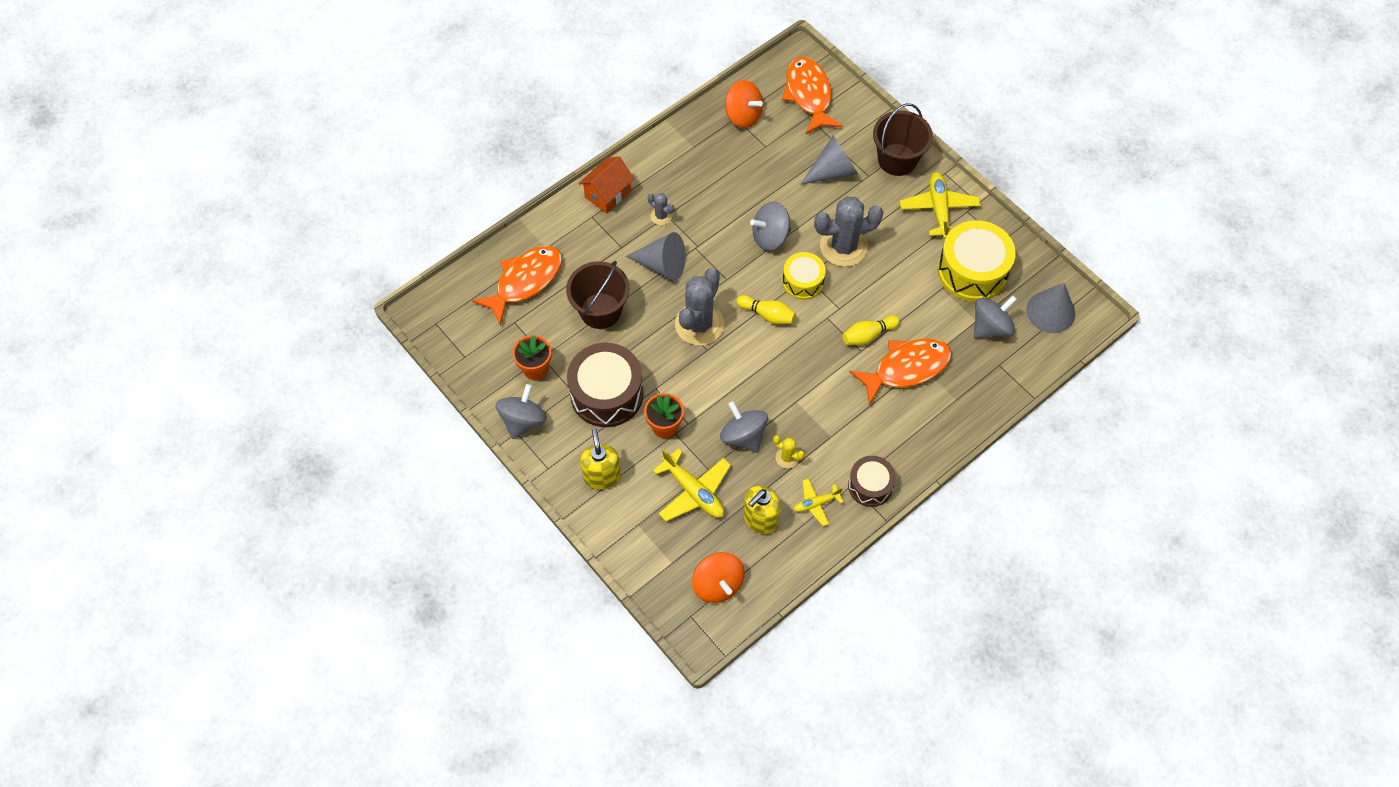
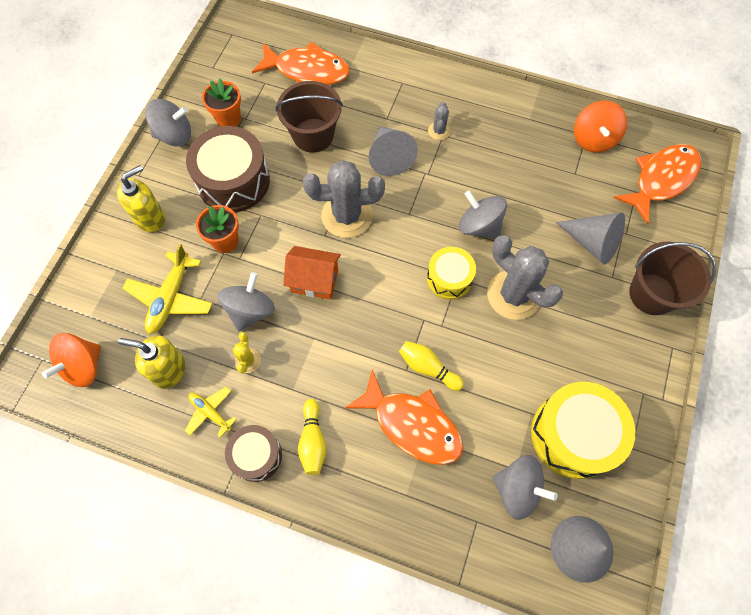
camera: 60 degrees right, 5 degrees up
orange house [579,156,635,213] -> orange house moved to [283,246,341,300]
yellow bowling pin [737,295,796,324] -> yellow bowling pin moved to [298,399,327,475]
yellow plane [900,172,981,239] -> none

